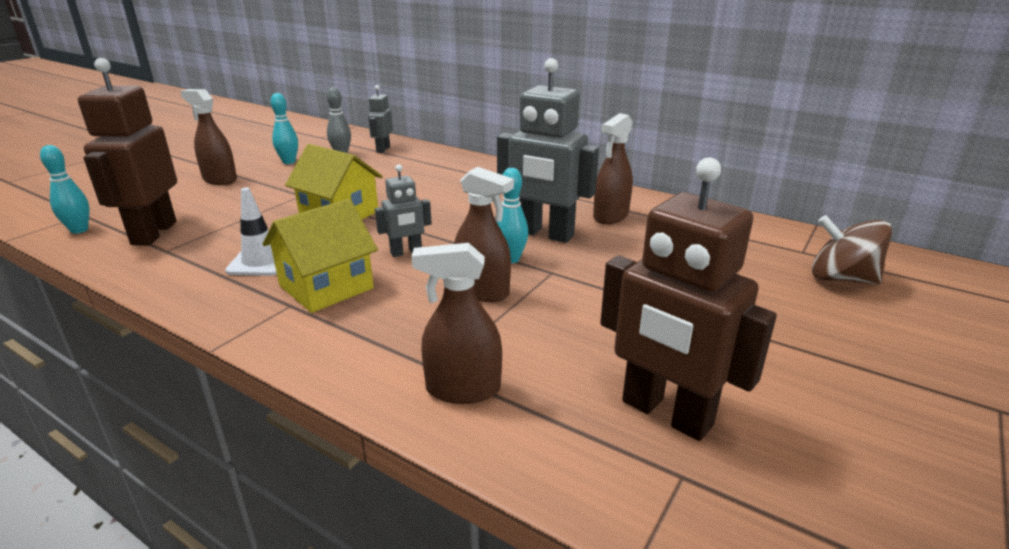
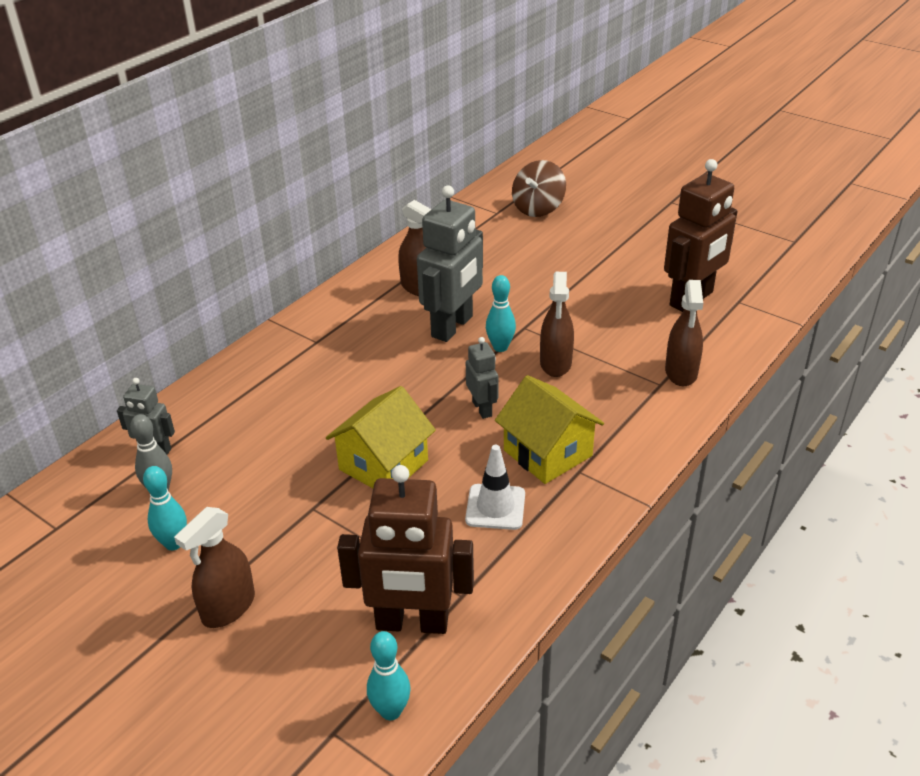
camera: 85 degrees left, 10 degrees up
brown spray bottle [454,167,514,302] -> brown spray bottle turned 150 degrees clockwise [540,272,574,377]

